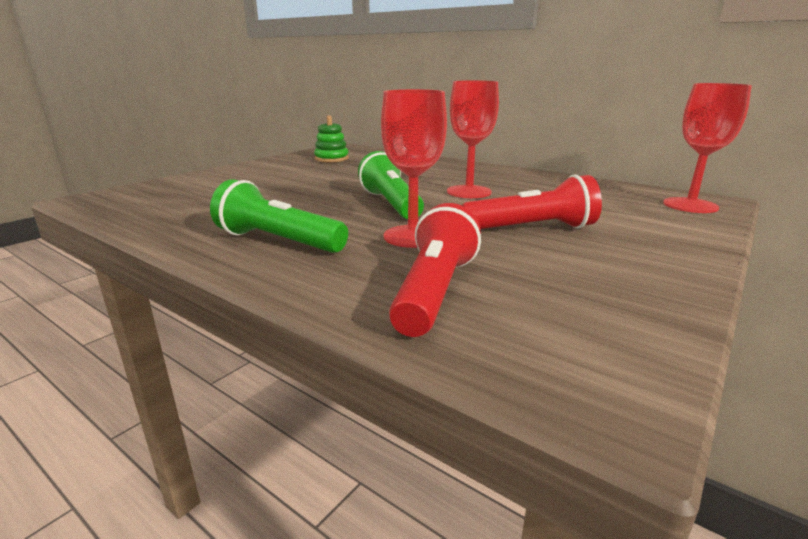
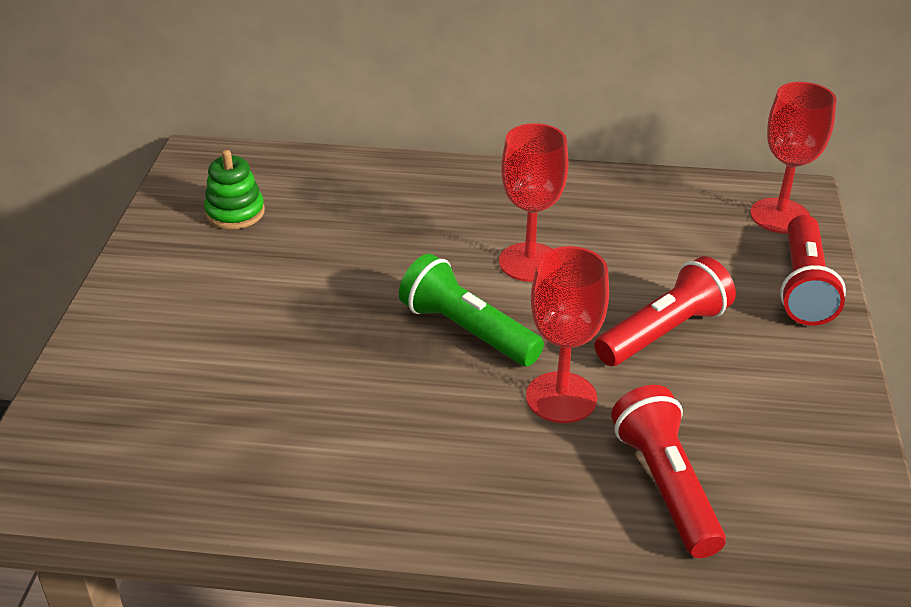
camera: 30 degrees left, 15 degrees up
green flashlight [210,179,348,253] -> none
none -> red flashlight [780,215,846,326]

